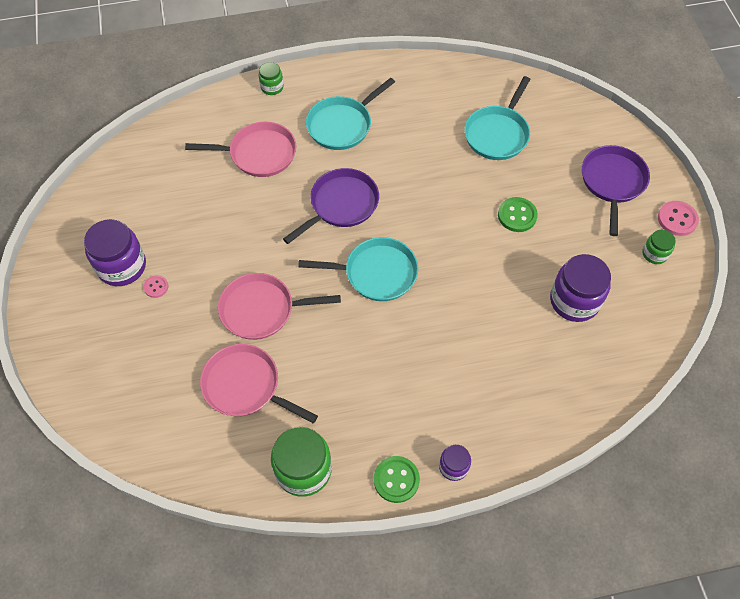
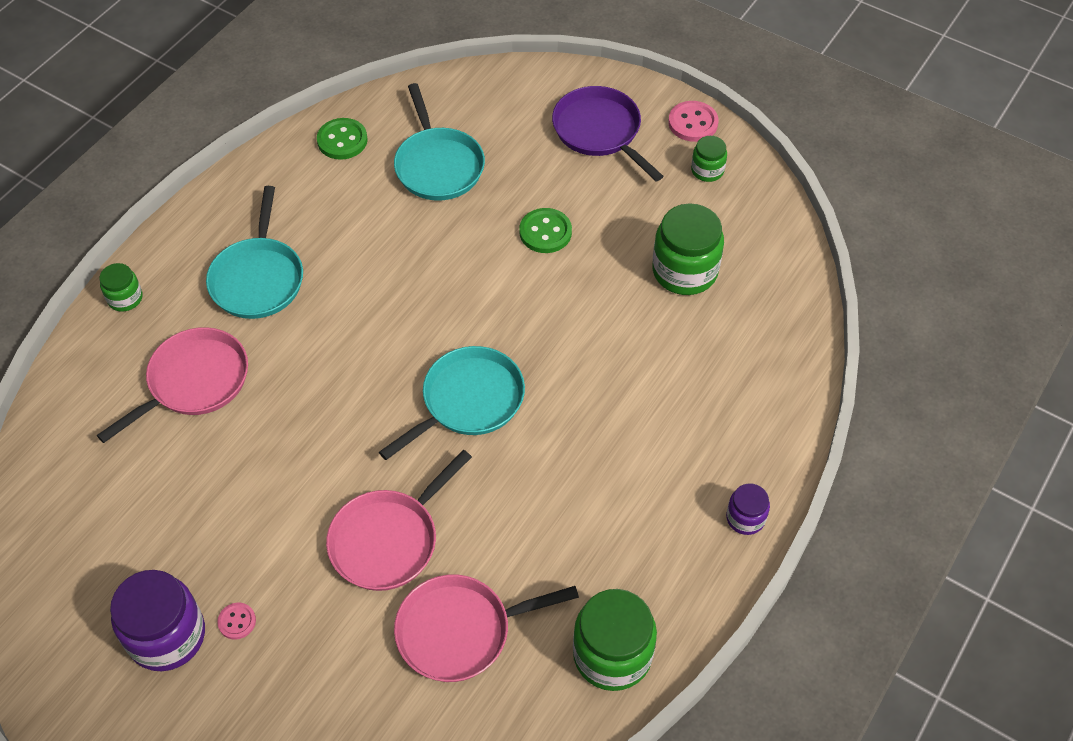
camera: 45 degrees left, 5 degrees down
purple pan [283,168,379,244] -> none
green button [374,456,420,503] -> green button moved to [317,118,368,160]
purple jar [550,254,611,322] -> green jar [652,203,724,295]

